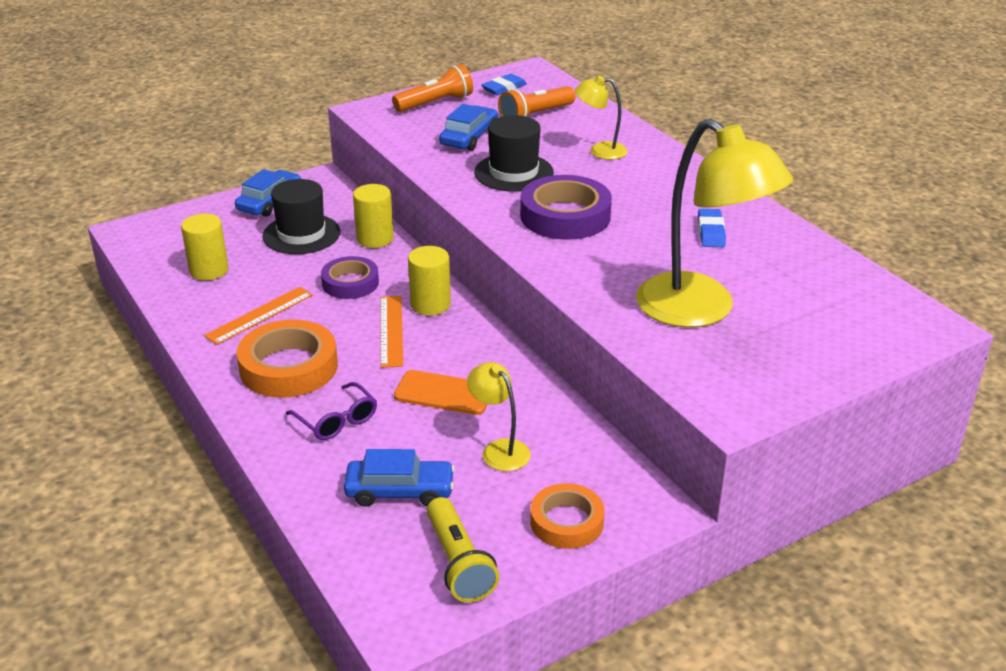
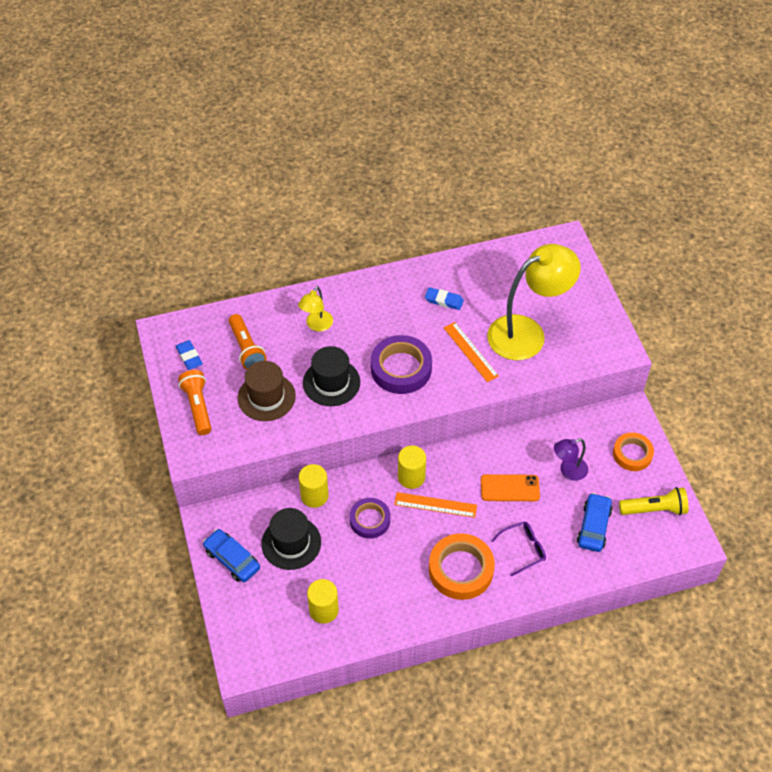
camera: 75 degrees left, 20 degrees up
orange ruler [204,287,313,345] -> orange ruler moved to [444,322,499,382]
orange phone [394,370,488,415] -> orange phone turned 60 degrees clockwise [481,474,540,501]
blue car [439,104,498,151] -> brown hat [238,361,296,421]
yellow lamp [467,362,531,471] -> purple lamp [554,438,588,481]

